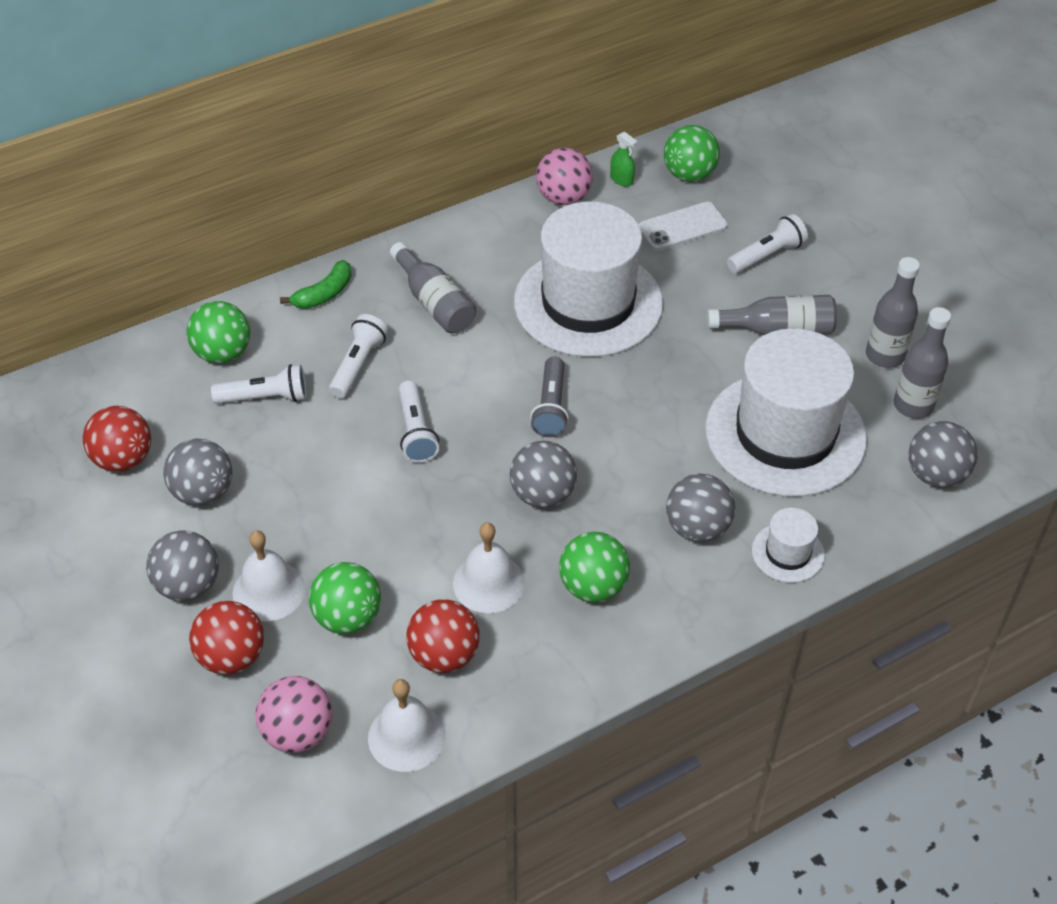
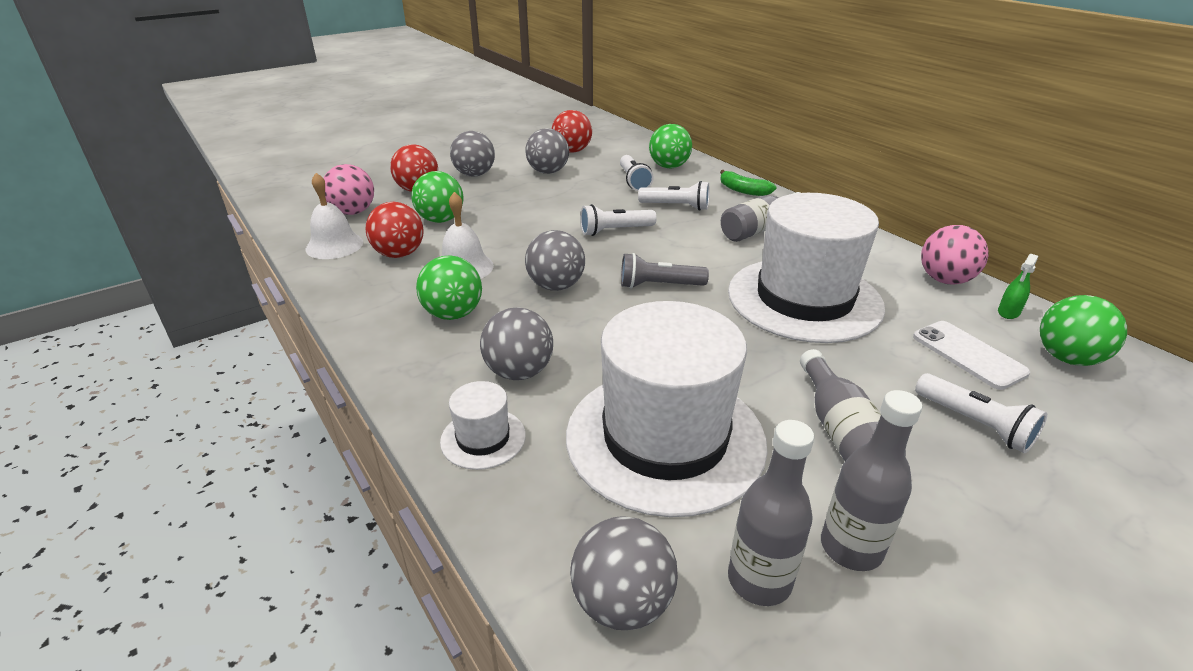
camera: 85 degrees right, 15 degrees down
white bell [233,530,305,621] -> none

